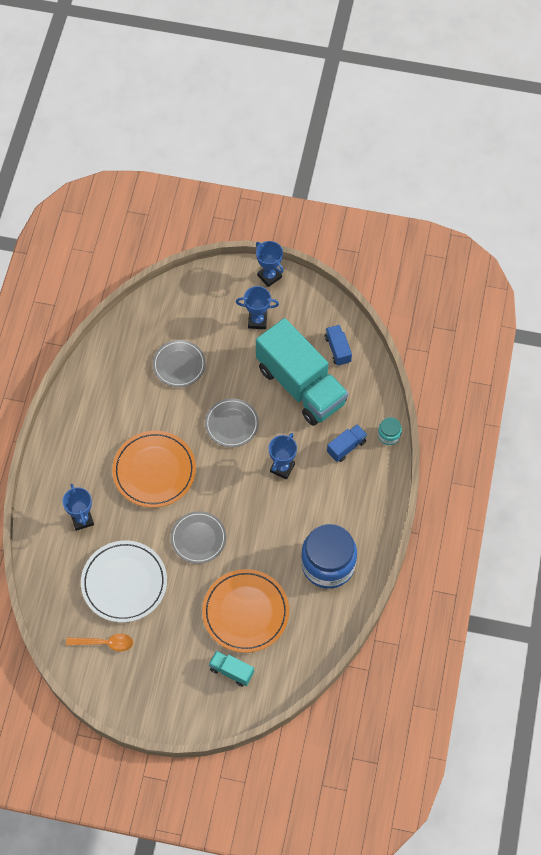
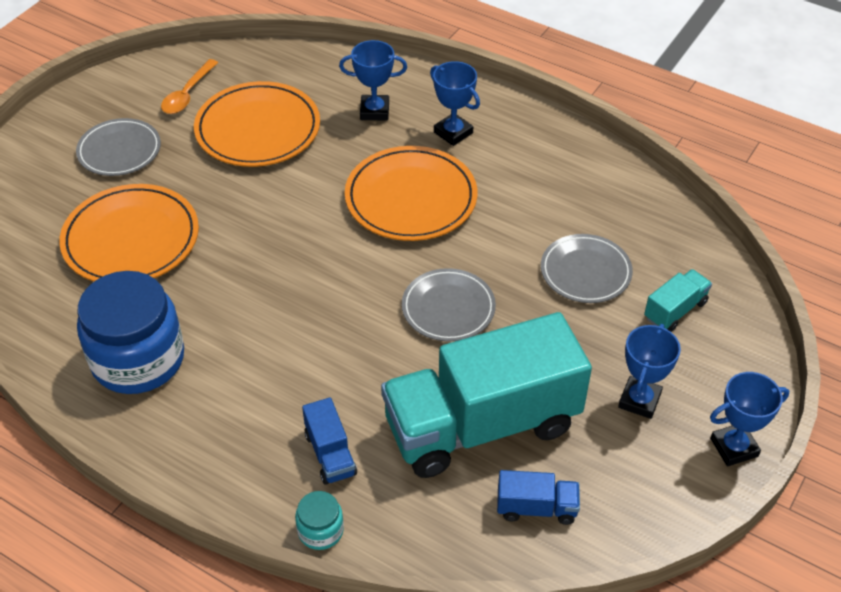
camera: 110 degrees right, 15 degrees down
white plate [81,541,167,622] -> orange plate [194,81,320,167]
grey plate [171,511,226,564] -> grey plate moved to [76,118,161,176]
turquoise truck [209,651,254,687] -> turquoise truck moved to [644,269,712,332]
blue trophy [269,433,297,479] -> blue trophy moved to [430,61,480,146]

